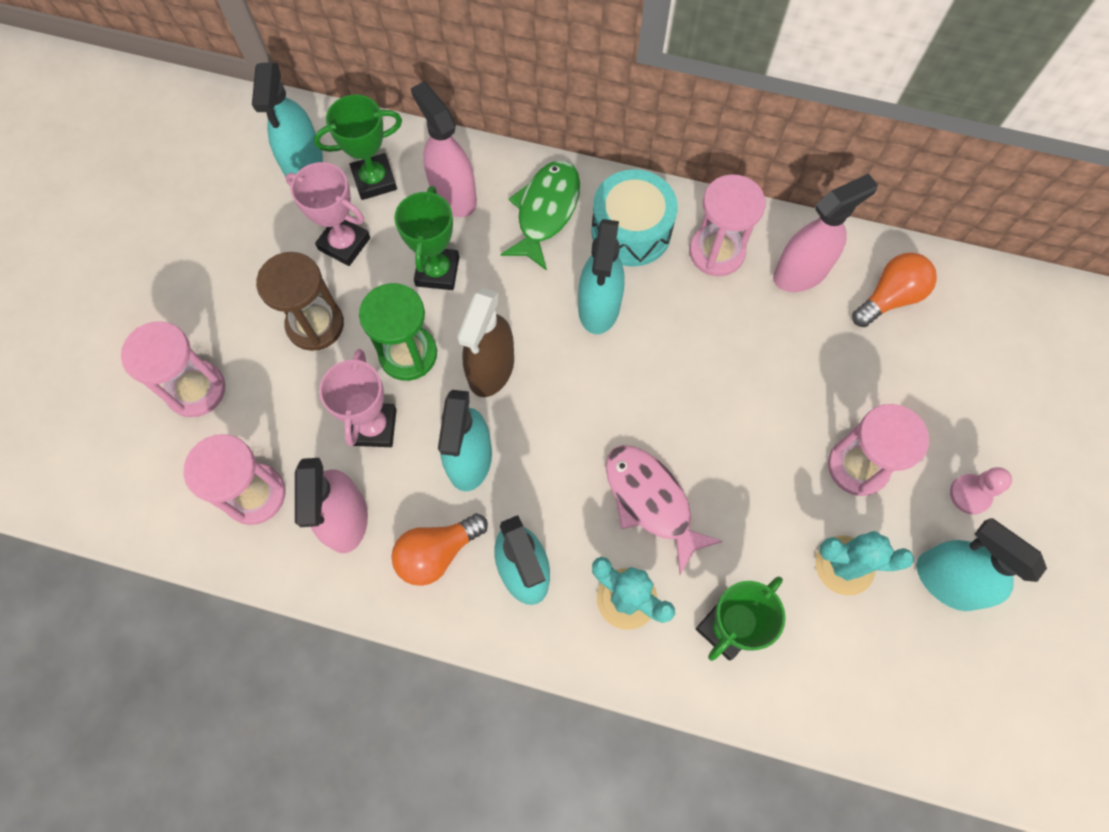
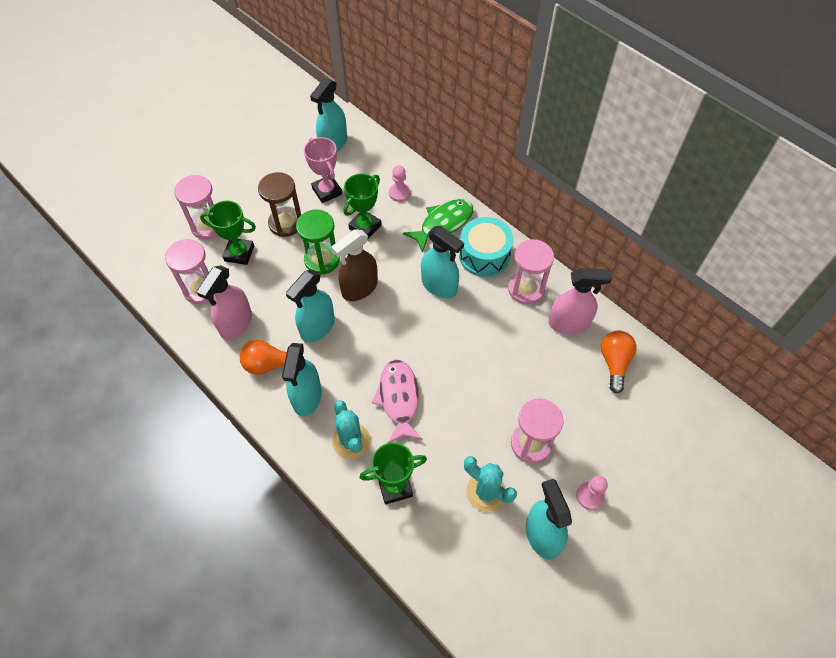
camera: 30 degrees right, 10 degrees down
green trophy [314,95,402,200] -> green trophy moved to [200,200,256,265]
pink trophy [319,349,397,447] -> none
pink spray bottle [411,82,477,217] -> pink pawn [389,166,411,202]
turquoise spray bottle [578,219,625,334] -> turquoise spray bottle turned 90 degrees counterclockwise [421,226,464,298]
orange light bulb [852,252,937,327] -> orange light bulb turned 75 degrees counterclockwise [601,330,637,394]

